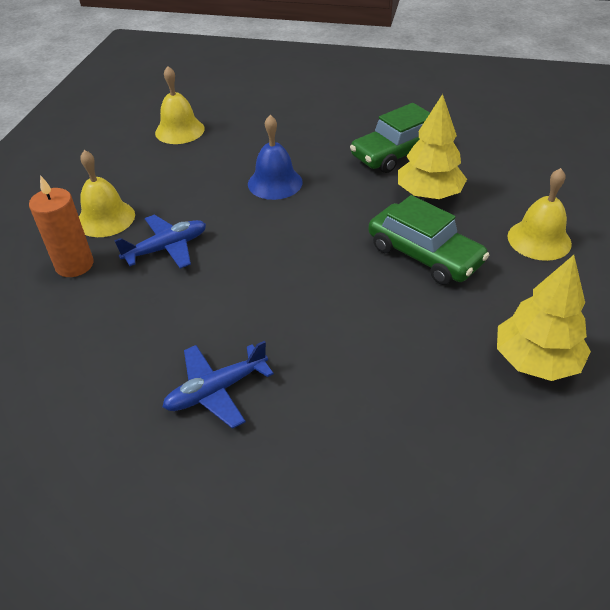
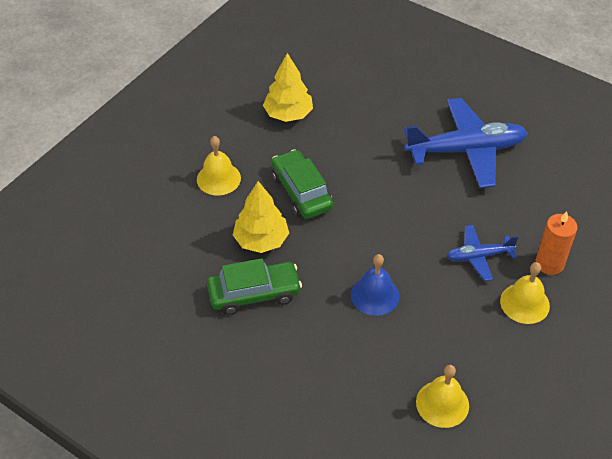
camera: 160 degrees left, 5 degrees up
blue plane [163,341,274,429] -> blue plane [404,98,527,188], size x1.93

